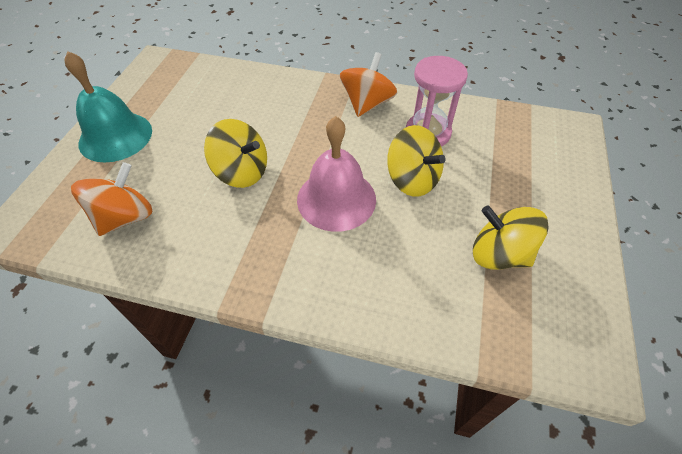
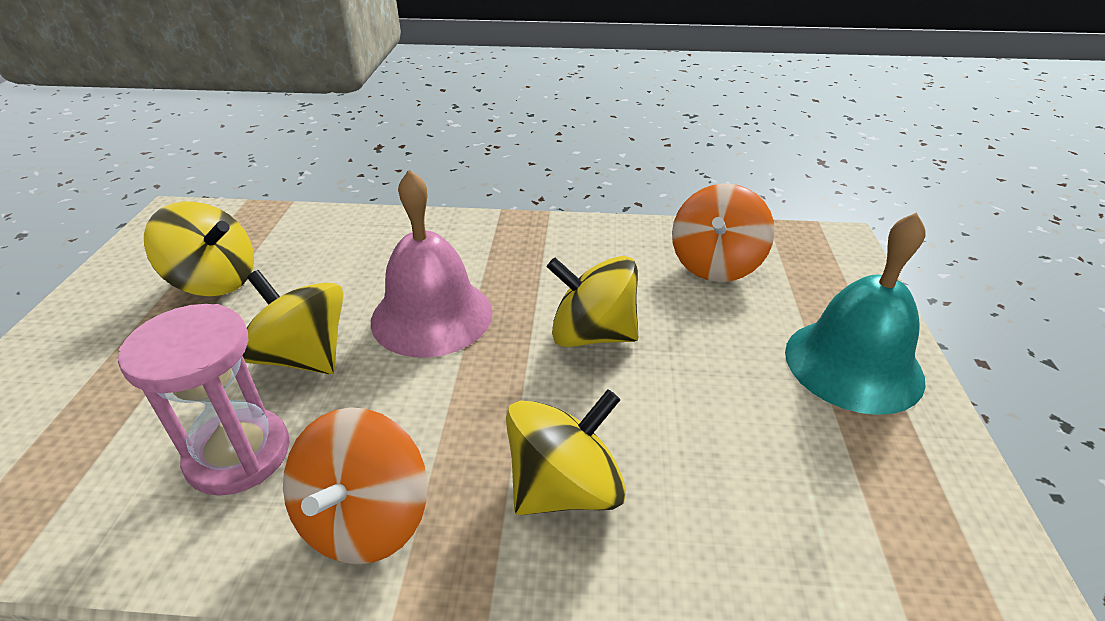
camera: 170 degrees right, 15 degrees down
none -> yellow spinning top [506,389,626,515]

